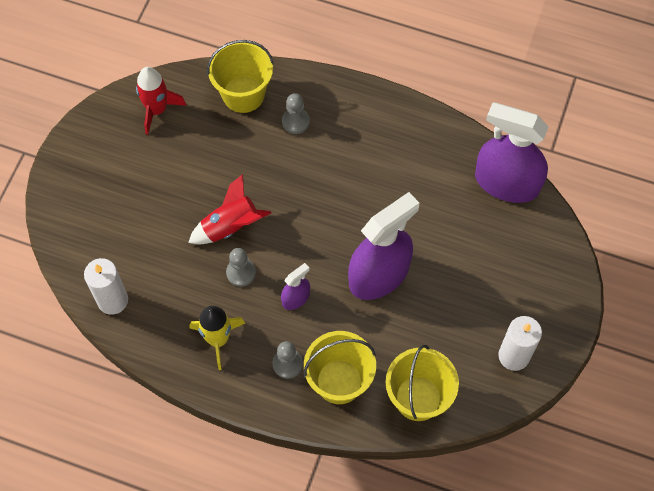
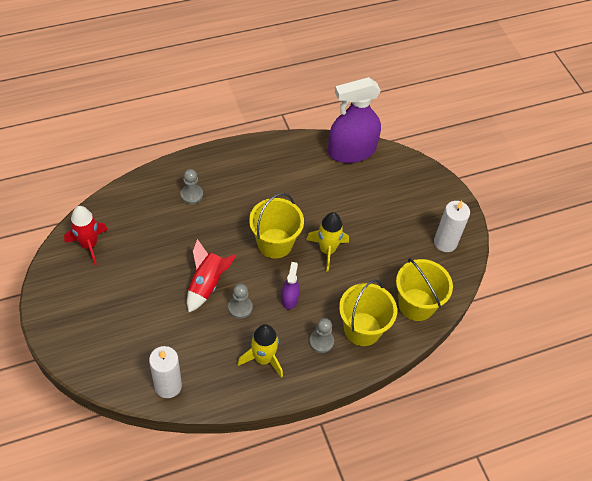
camera: 45 degrees left, 10 degrees down
yellow bucket [207,40,274,113] -> yellow bucket moved to [249,193,304,258]
purple spray bottle [348,192,419,300] -> yellow rocket [306,212,349,271]

